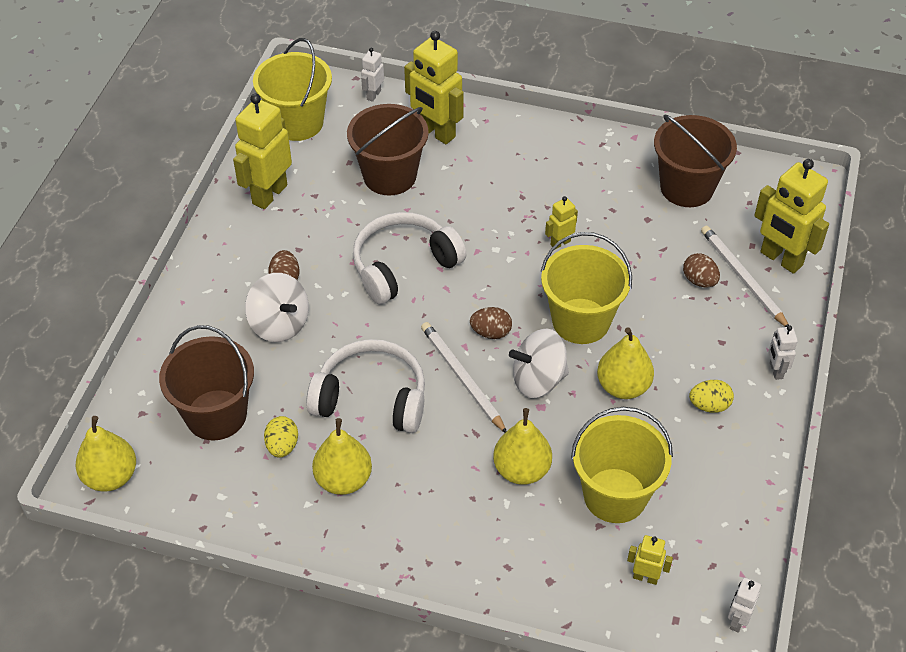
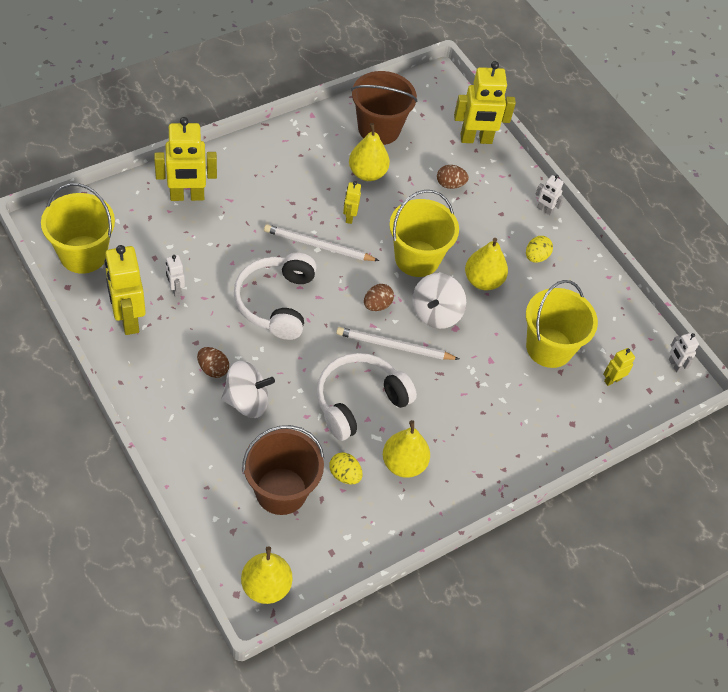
camera: 55 degrees left, 5 degrees up
brown bucket [347,104,429,195] -> none
white robot [361,47,384,102] -> white robot moved to [165,255,185,297]
yellow pear [493,408,552,485] -> yellow pear moved to [349,123,390,181]
white pencil [701,225,789,327] -> white pencil moved to [264,224,379,261]

